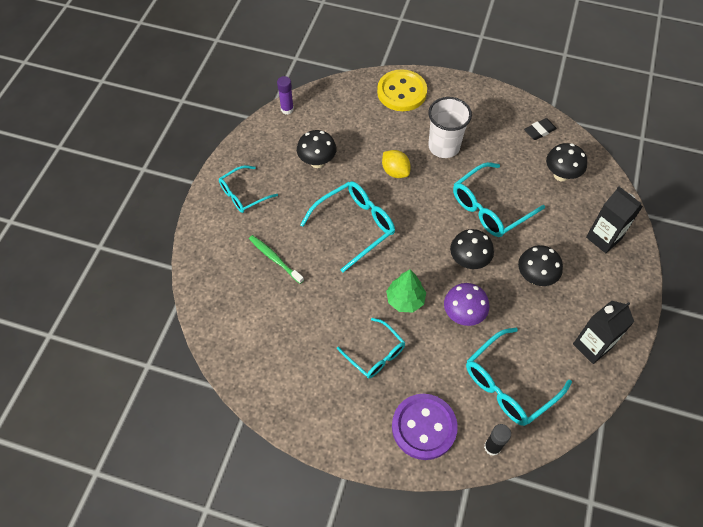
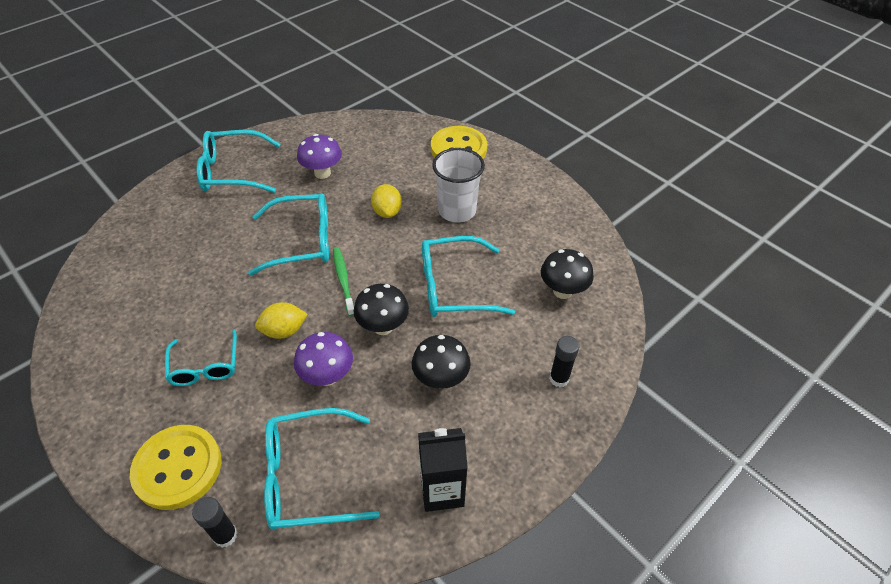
camera: 30 degrees right, 10 degrees down
turquoise glasses [219,165,278,213] -> turquoise glasses [197,130,281,193], size x1.54
green toothbrush [249,235,304,284] -> green toothbrush moved to [333,247,354,316]
purple glue stick [277,76,294,114] -> none
black mushroom [297,130,337,168] -> purple mushroom [297,134,342,179]
green tree [386,269,426,313] -> yellow lemon [255,302,308,339]
purple button [392,394,458,460] -> yellow button [130,425,222,510]
black eraser [524,118,557,140] -> none
black carton [586,186,643,253] -> black glue stick [549,336,579,387]

